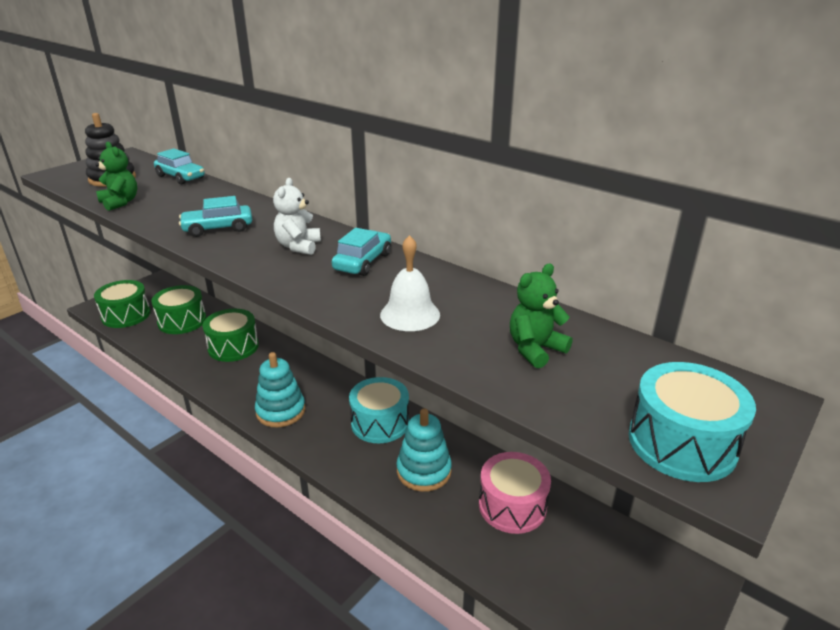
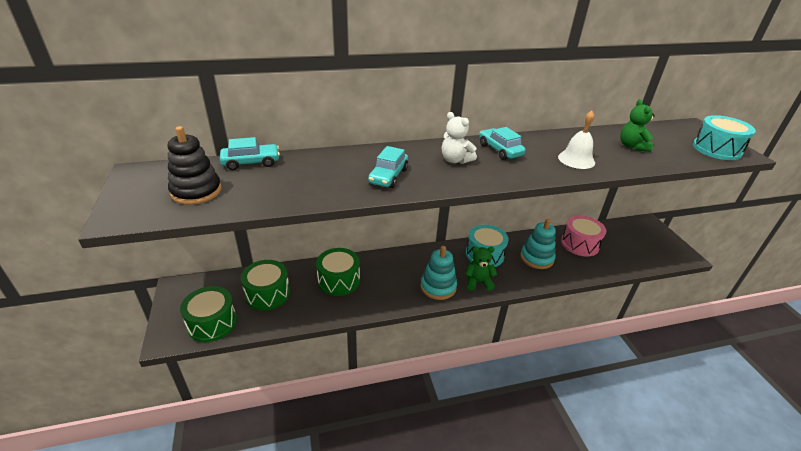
camera: 55 degrees left, 5 degrees up
green teddy bear [95,142,137,211] -> green teddy bear moved to [465,247,497,291]

